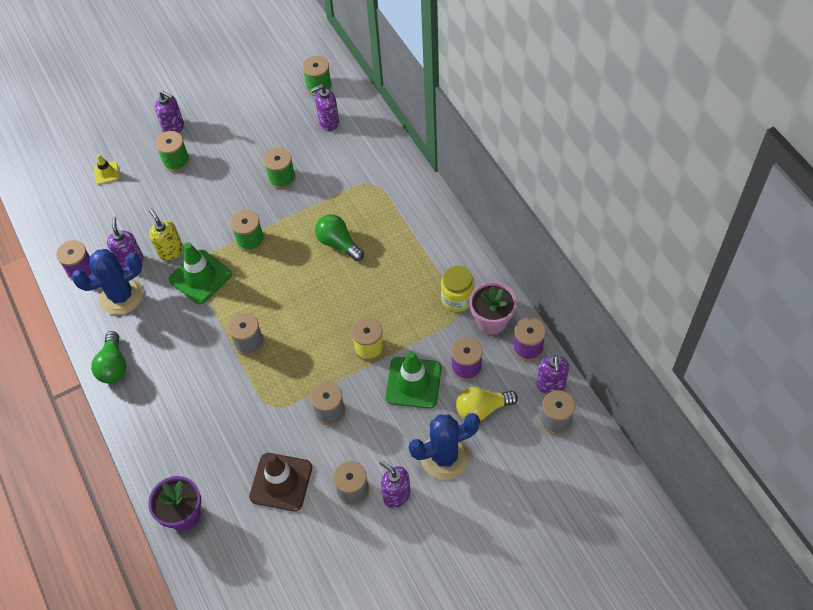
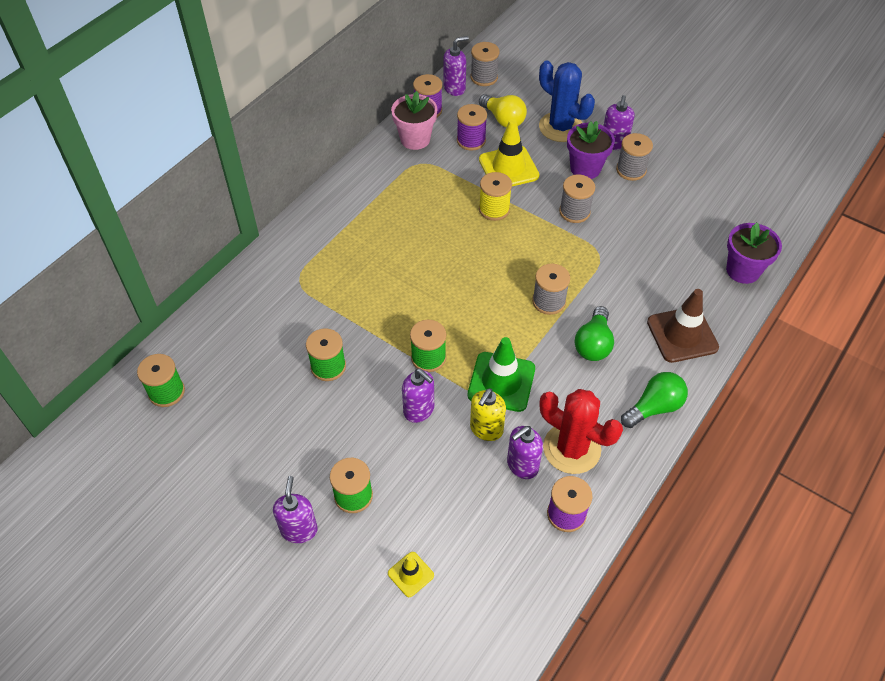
camera: 120 degrees left, 5 degrees down
blue cactus [71,249,143,315] -> red cactus [540,389,623,474]
brown traffic cone [249,453,312,511] -> brown traffic cone moved to [647,289,719,363]
purple soap dispenser [310,84,339,131] -> purple soap dispenser moved to [402,369,434,423]
green light bulb [315,214,364,261] -> green light bulb moved to [574,306,614,361]
green traffic cone [385,351,442,408] -> yellow traffic cone [479,119,540,186]
yellow jar [441,266,475,312] -> none
none -> purple flower pot [567,121,615,179]

